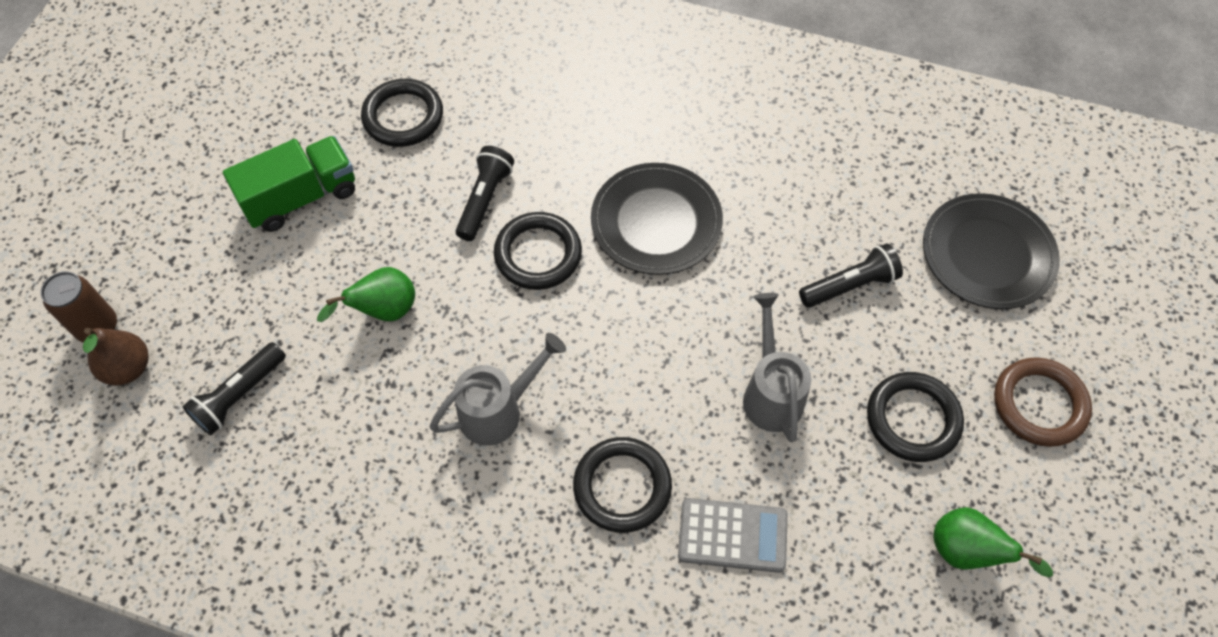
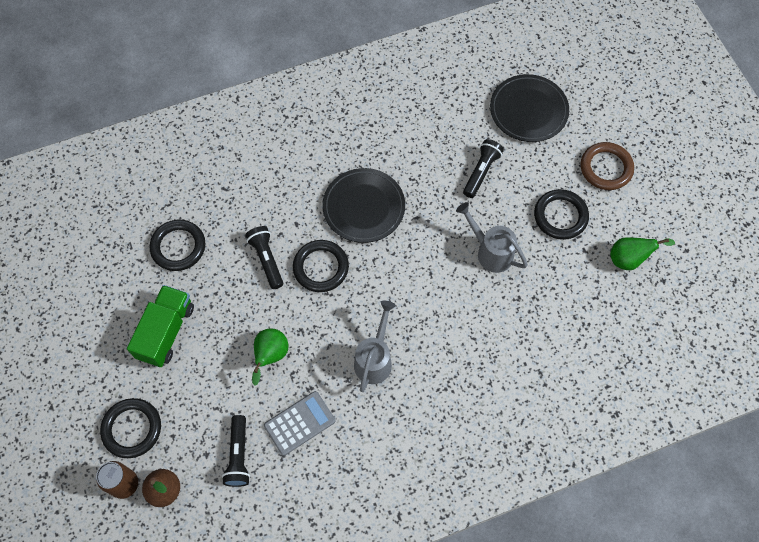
camera: 40 degrees left, 5 degrees up
black ring [573,437,672,533] -> black ring moved to [100,398,161,458]
grey calculator [678,498,788,573] -> grey calculator moved to [264,391,335,456]

